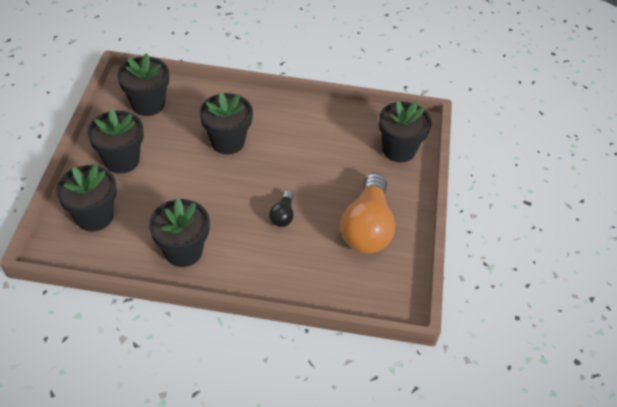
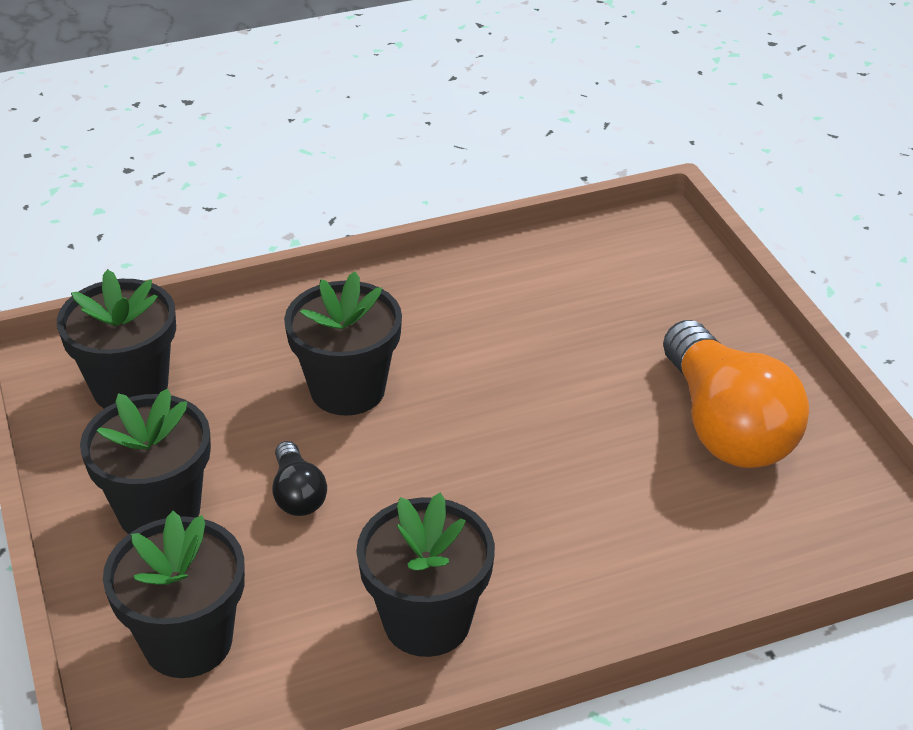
camera: 25 degrees left, 10 degrees down
black light bulb [269,191,294,227] -> black light bulb moved to [272,441,327,516]
black flower pot [379,101,432,162] -> none

